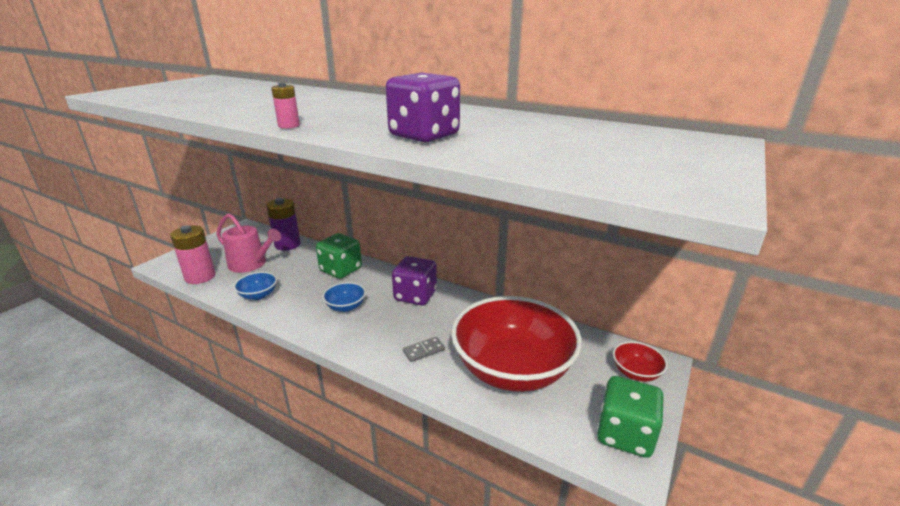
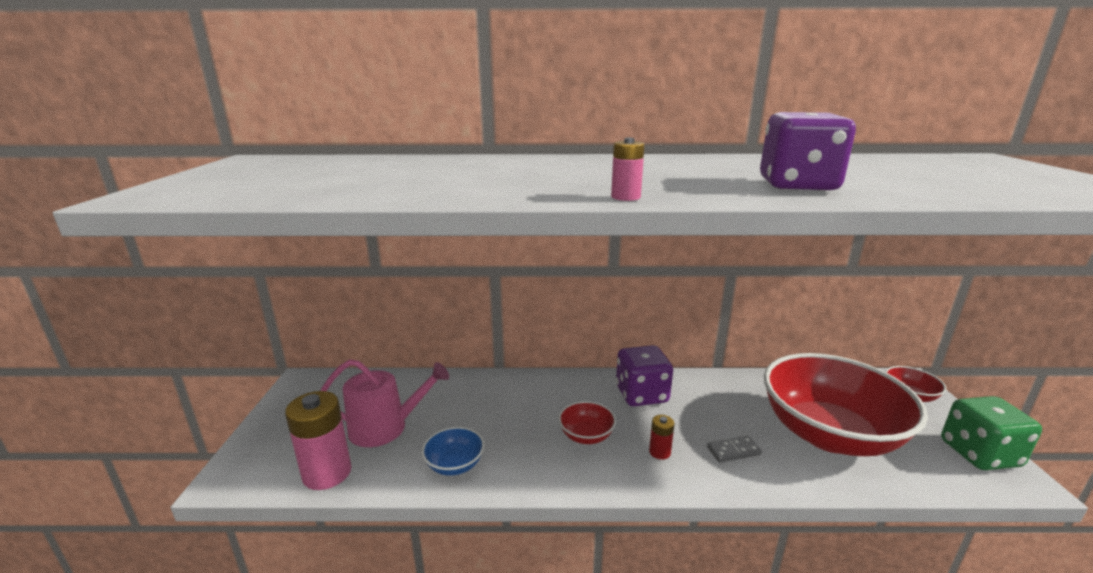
camera: 30 degrees left, 5 degrees down
purple battery [266,198,301,251] -> none
green dice [316,233,362,279] -> none
blue bowl [322,282,366,312] -> red bowl [558,401,616,444]
grey domino [403,337,445,362] -> grey domino turned 45 degrees clockwise [707,436,762,462]
none -> red battery [649,415,674,460]

